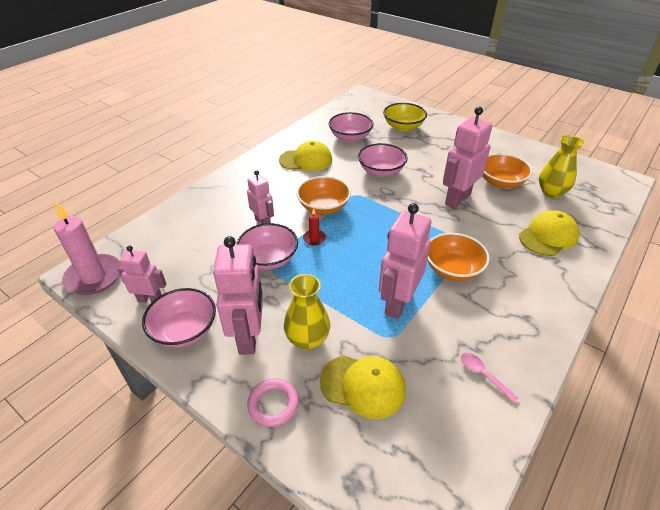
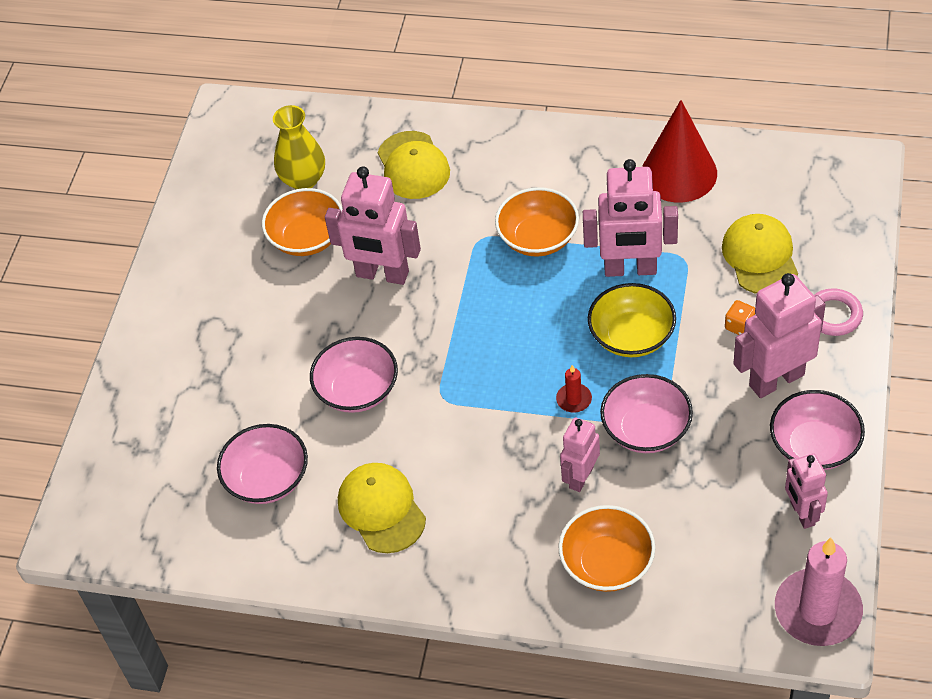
camera: 110 degrees left, 10 degrees up
yellow vase [284,274,330,350] -> orange dice [725,300,756,335]
orange bowl [296,176,351,214] -> orange bowl moved to [558,505,655,592]
yellow bowl [383,103,427,131] -> yellow bowl moved to [588,283,676,357]
pink spoon [461,353,519,403] -> red cone [642,100,717,202]
yellow cap [519,210,579,256] -> yellow cap turned 135 degrees counterclockwise [378,131,450,199]

